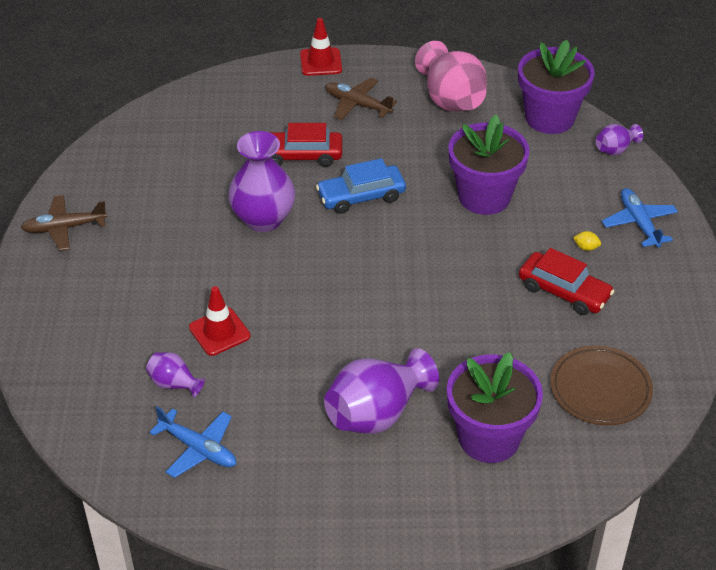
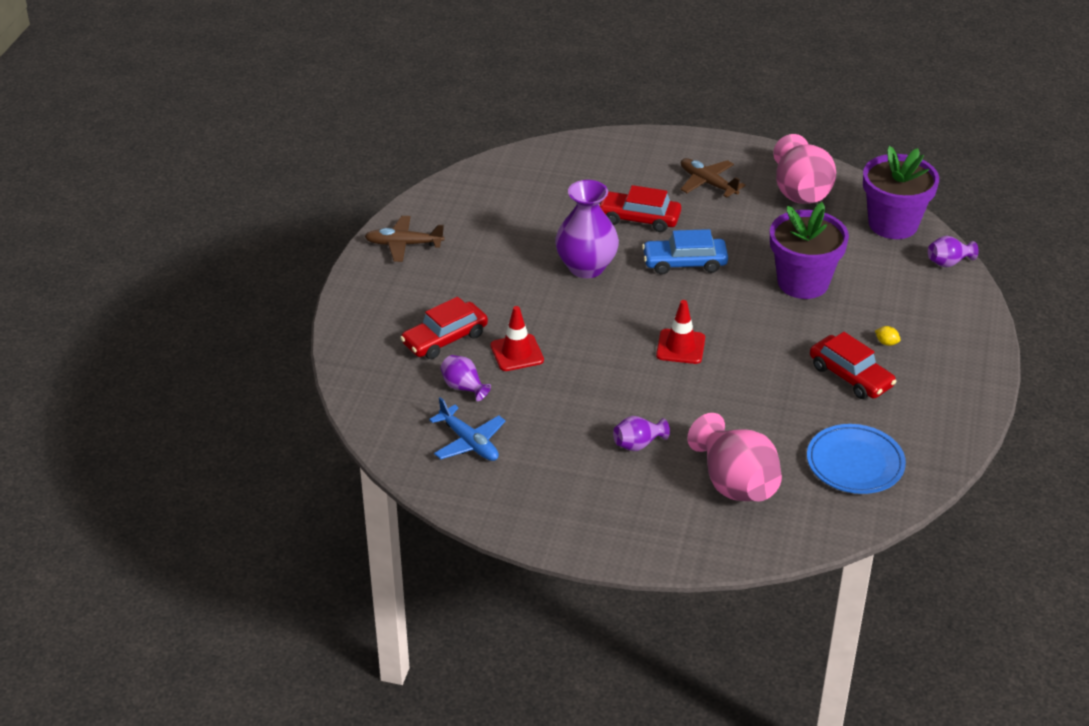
camera: 15 degrees right, 5 degrees down
red traffic cone [300,18,342,76] -> red traffic cone moved to [656,300,705,364]
purple vase [324,348,439,434] -> purple vase [613,416,670,451], size x0.50
purple flower pot [447,352,543,463] -> pink vase [687,413,782,501]
brown plate [550,345,653,425] -> blue plate [807,424,906,494]
blue plane [602,188,678,248] -> none
none -> red car [400,297,488,359]

